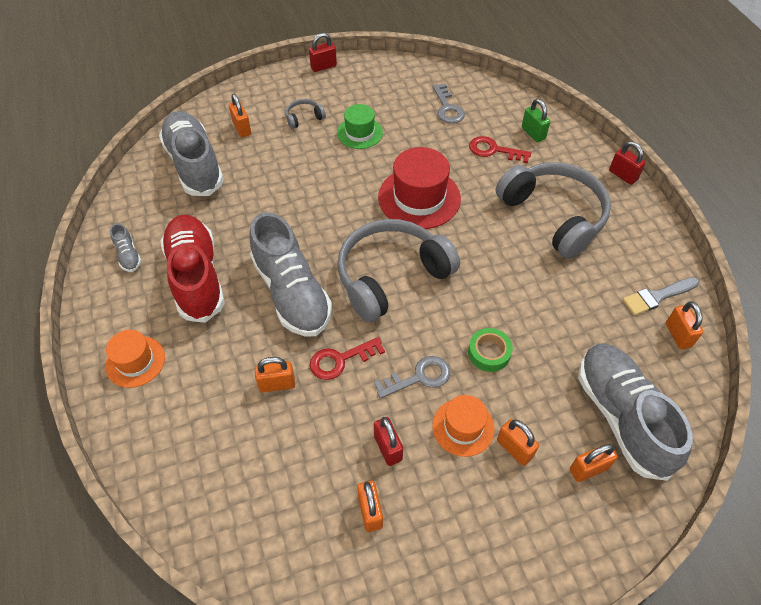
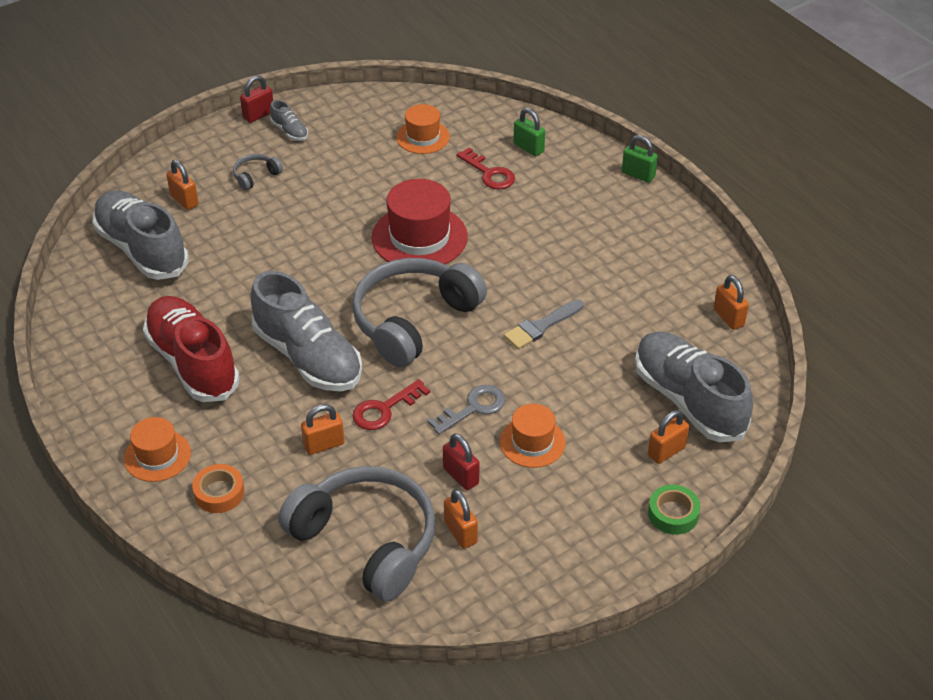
camera: 15 degrees left, 10 degrees down
grey shoe [110,223,141,272] -> grey shoe moved to [270,100,308,141]
green hat [337,104,383,149] -> none
grey key [433,83,465,124] -> orange hat [396,104,450,154]
green tape [468,328,513,372] -> green tape moved to [648,485,700,535]
red key [469,136,531,163] -> red key turned 135 degrees counterclockwise [456,148,515,190]
grey headphones [496,162,611,259] -> grey headphones moved to [278,466,435,601]
orange padlock [497,419,539,466] -> none
red padlock [609,141,646,185] -> green padlock [622,135,658,183]
grey brush [623,277,699,315] -> grey brush moved to [504,299,584,349]
none -> orange tape [192,464,244,513]

